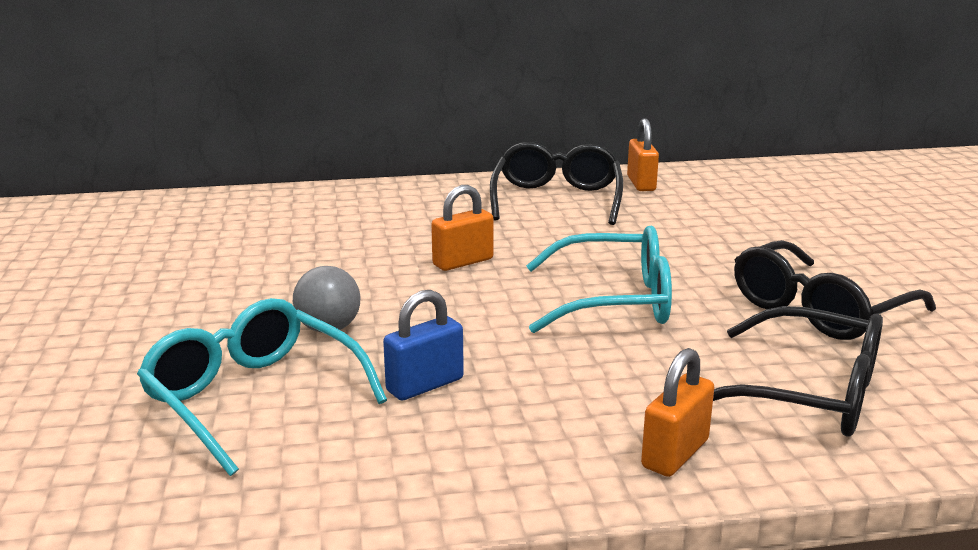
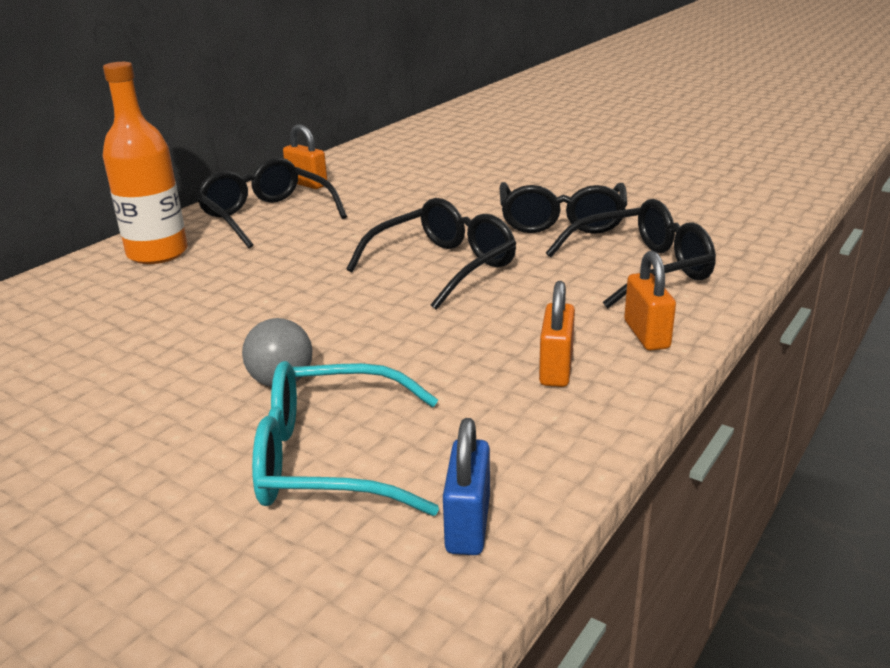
camera: 45 degrees left, 5 degrees up
blue padlock [383,290,464,400] -> blue padlock moved to [443,418,490,555]
orange padlock [431,185,494,271] -> orange padlock moved to [539,281,575,387]
turquoise glasses [526,226,672,333] -> black glasses [346,198,516,310]
none -> orange bottle [103,62,188,264]

